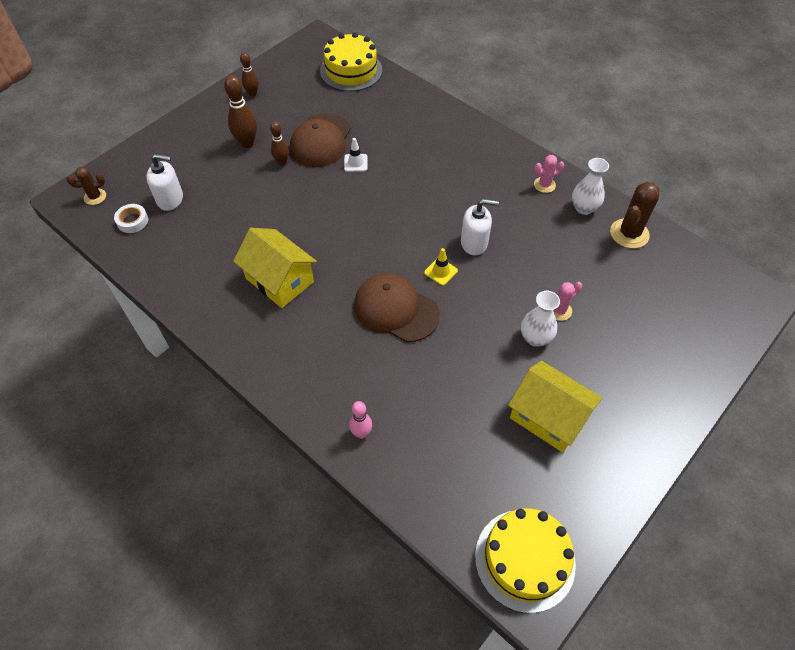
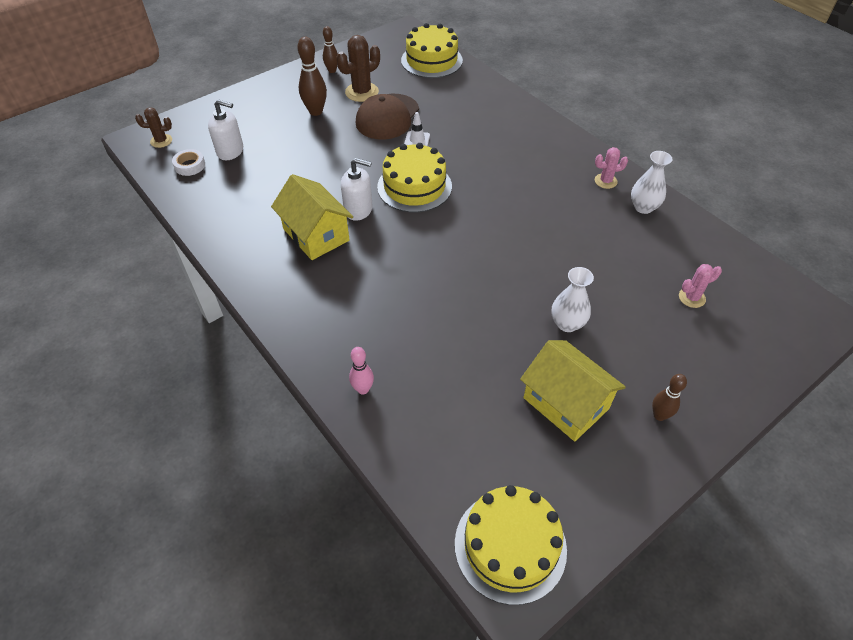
camera: 10 degrees right, 5 degrees down
brown bowling pin [270,121,289,166] -> brown bowling pin moved to [652,374,687,421]
brown cap [354,273,440,342] -> none
yellow traffic cone [424,248,458,286] -> none
white soap dispenser [461,199,499,255] -> white soap dispenser moved to [341,158,372,221]
pink cactus [553,282,582,321] -> pink cactus moved to [679,264,722,308]
brown cactus [610,182,660,248] -> brown cactus moved to [337,35,380,102]
none -> yellow cake [377,143,452,213]

